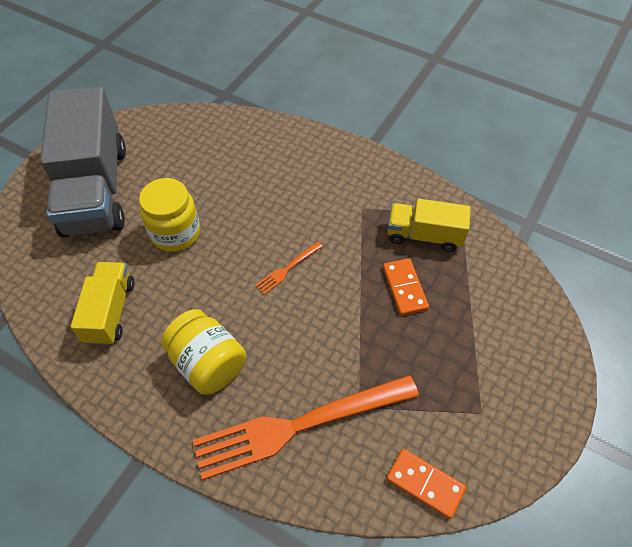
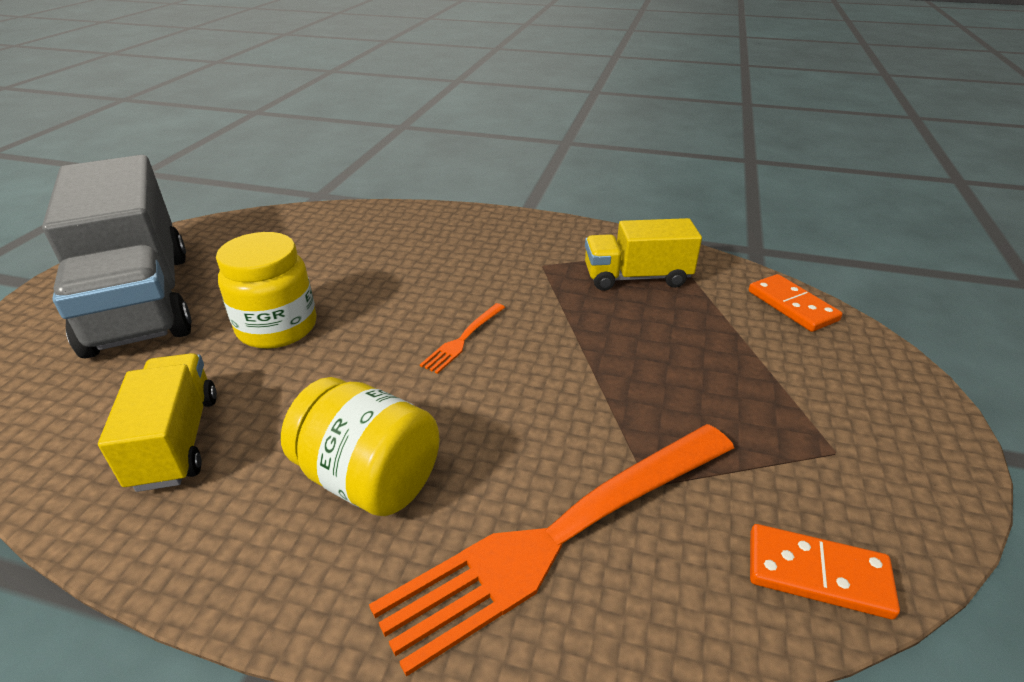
camera: 15 degrees left, 20 degrees down
orange domino [383,258,429,316] -> orange domino moved to [749,274,843,332]

